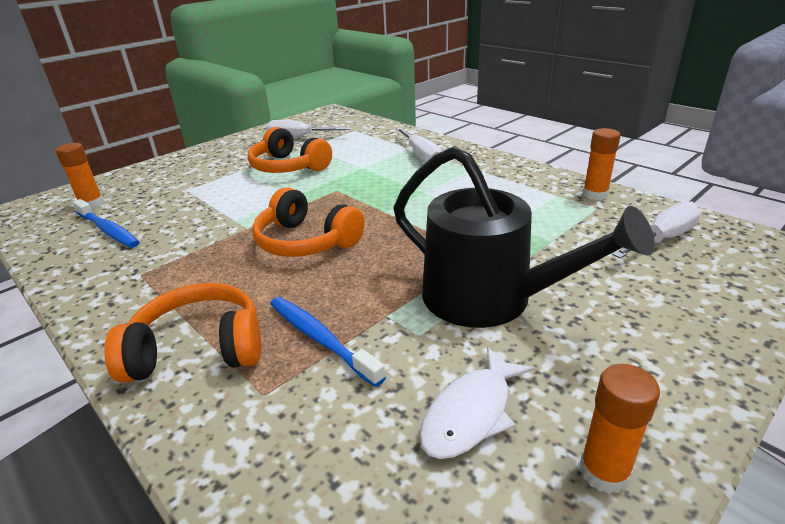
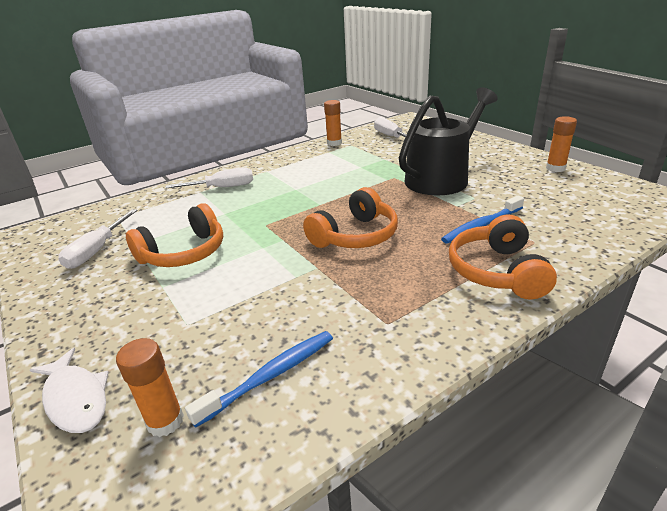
camera: 80 degrees left, 0 degrees up
white fish [419,347,534,459] -> white fish moved to [30,348,109,433]

